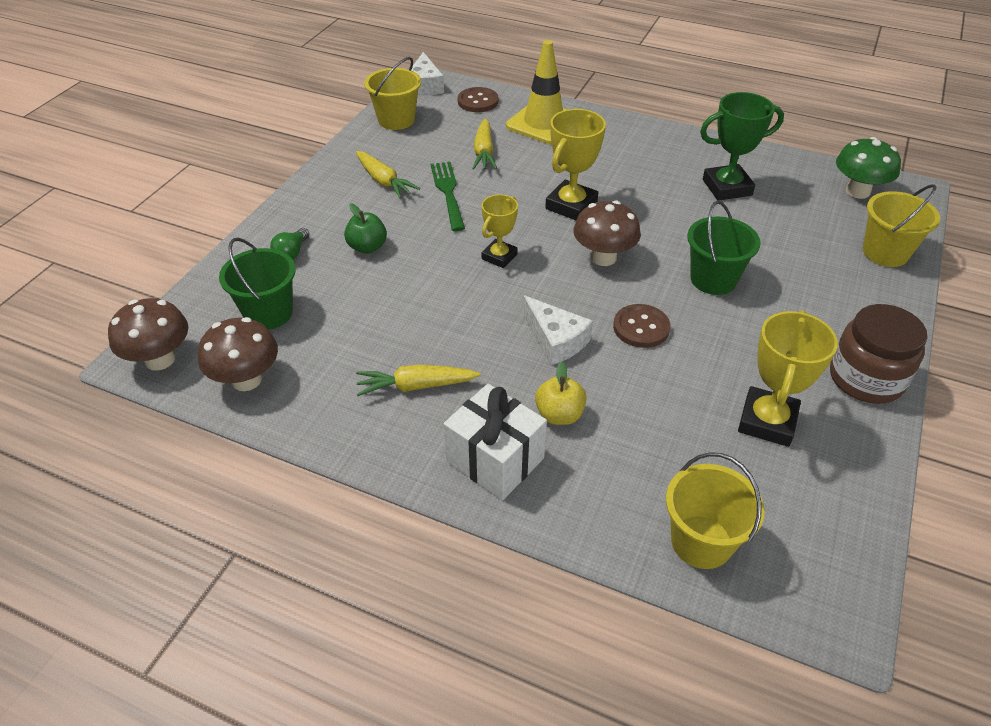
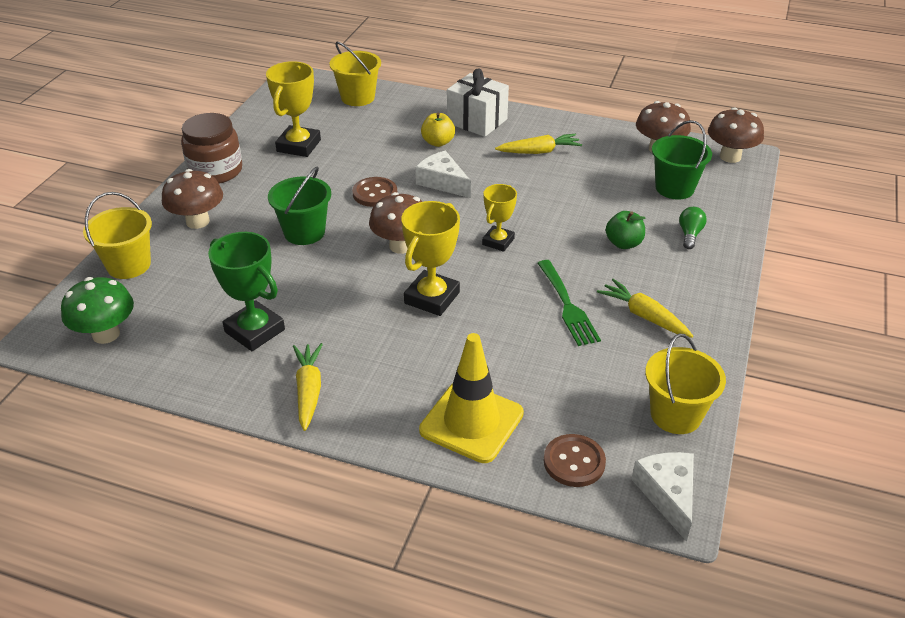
camera: 175 degrees right, 5 degrees down
yellow carrot [472,118,497,170] -> yellow carrot moved to [293,343,323,431]
green trophy [700,92,784,201] -> green trophy turned 60 degrees clockwise [208,232,285,351]
none -> brown mushroom [162,169,223,229]

